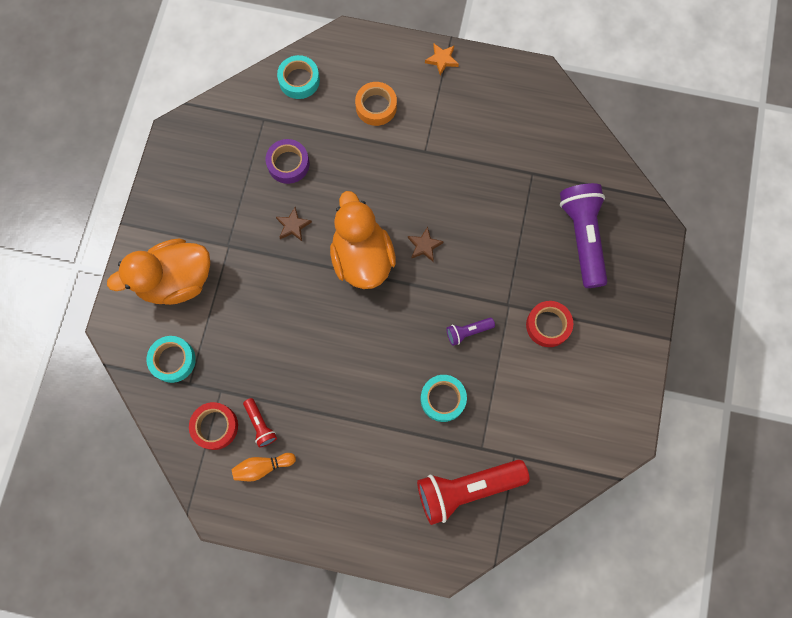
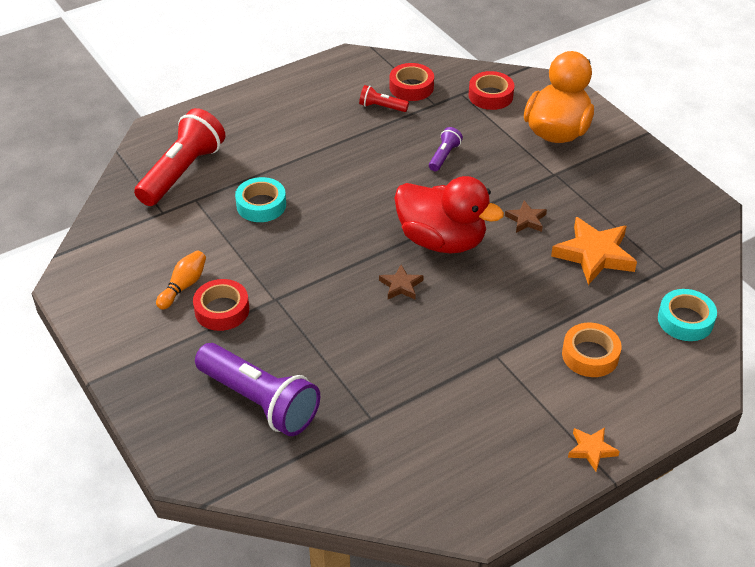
camera: 135 degrees right, 30 degrees down
turquoise tape [147,336,196,383] -> red tape [468,71,514,110]
orange bowling pin [231,453,296,481] -> orange bowling pin moved to [156,250,206,309]
purple tape [265,139,310,184] -> orange star [551,217,637,285]
orange duck [330,191,396,289] -> red duck [394,176,504,254]
purple flashlight [446,318,495,346] -> purple flashlight moved to [429,127,463,171]

